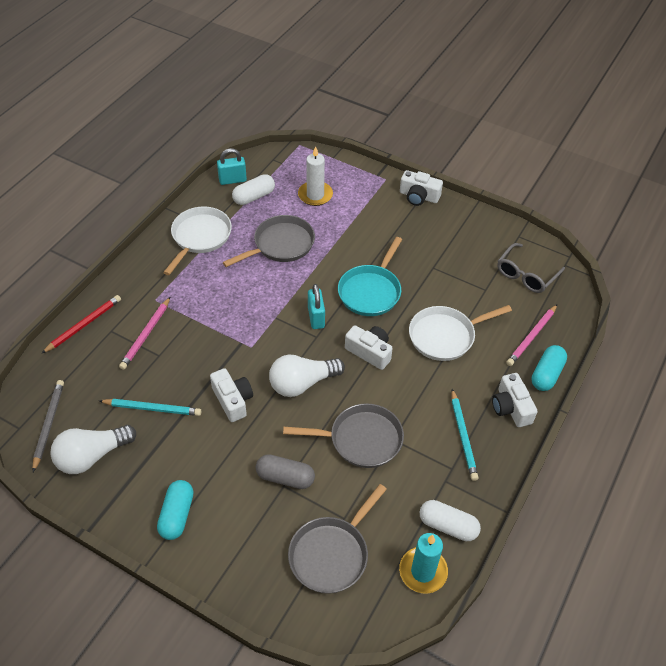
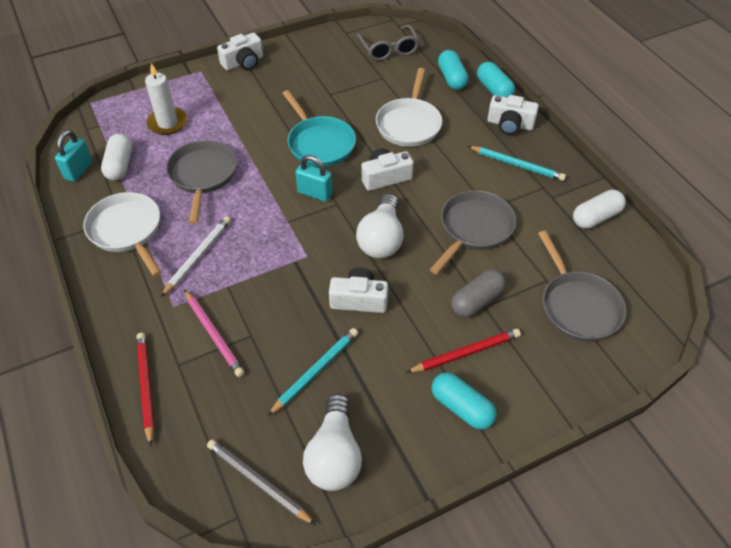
camera: 55 degrees left, 0 degrees up
turquoise candle [399,533,448,594] -> none
pink pencil [506,305,557,366] -> turquoise capsule [438,50,469,90]
none -> white pencil [161,216,231,297]
none -> red pencil [406,329,521,373]

